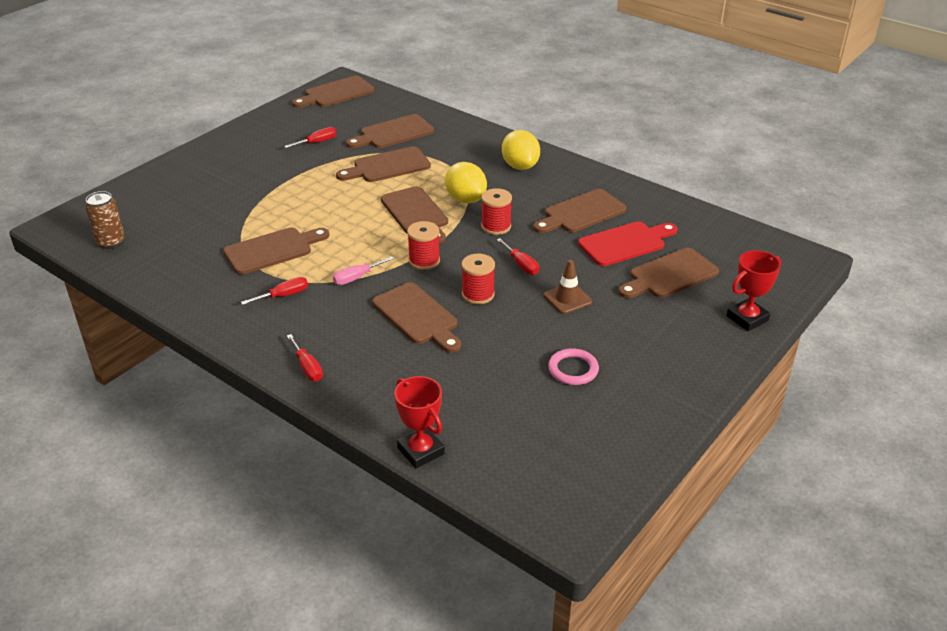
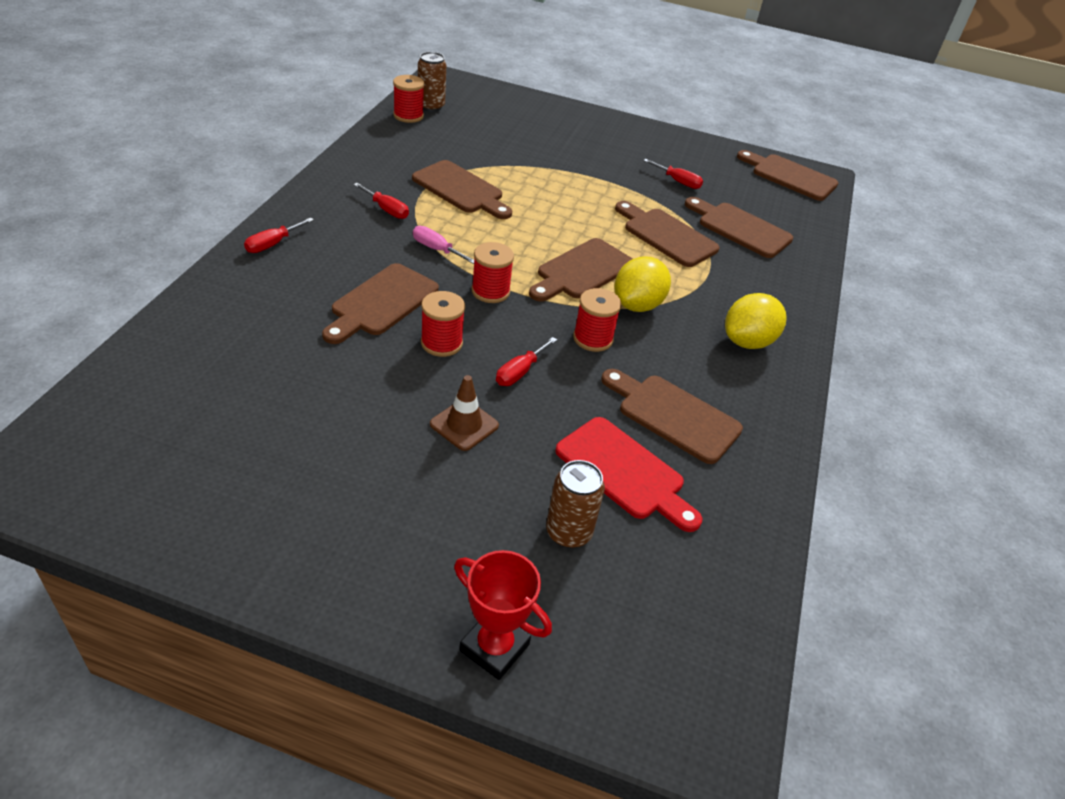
camera: 65 degrees right, 5 degrees up
red trophy [394,376,445,469] -> none
pink ring [548,348,599,385] -> none
brown cutting board [618,248,719,298] -> brown can [546,460,605,548]
none -> red spool [393,75,424,123]

